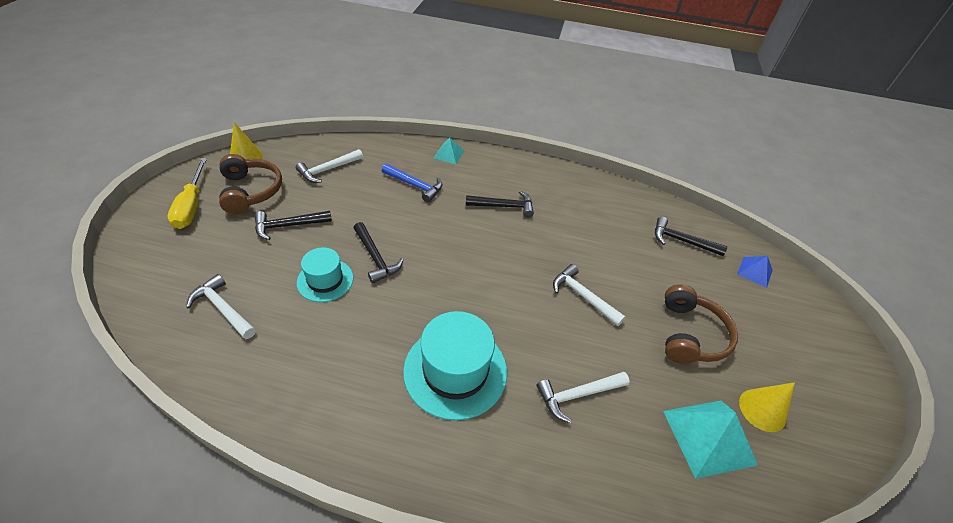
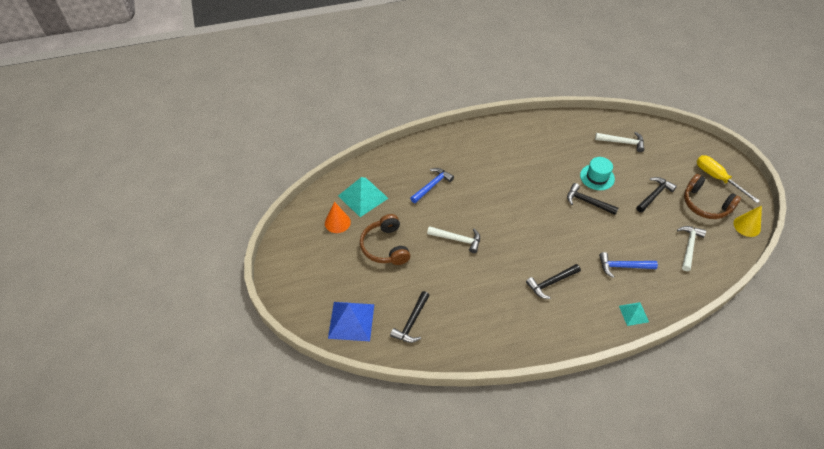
camera: 155 degrees right, 5 degrees up
turquoise hat [403,311,507,420] -> none
white hammer [536,372,630,423] -> blue hammer [410,168,454,203]
black hammer [655,216,727,256] -> black hammer turned 120 degrees clockwise [390,291,430,343]
blue pyramid [737,256,773,288] -> blue pyramid [328,302,374,341], size x1.79
yellow cone [739,382,795,432] -> orange cone [325,202,351,233]

